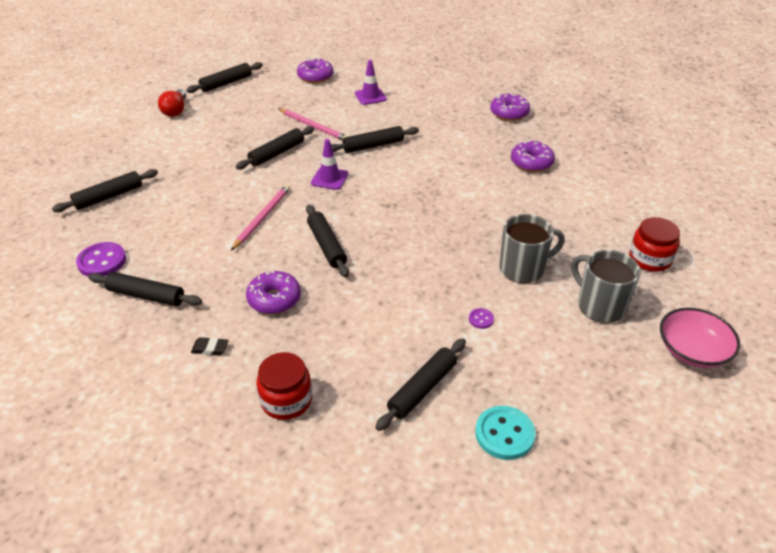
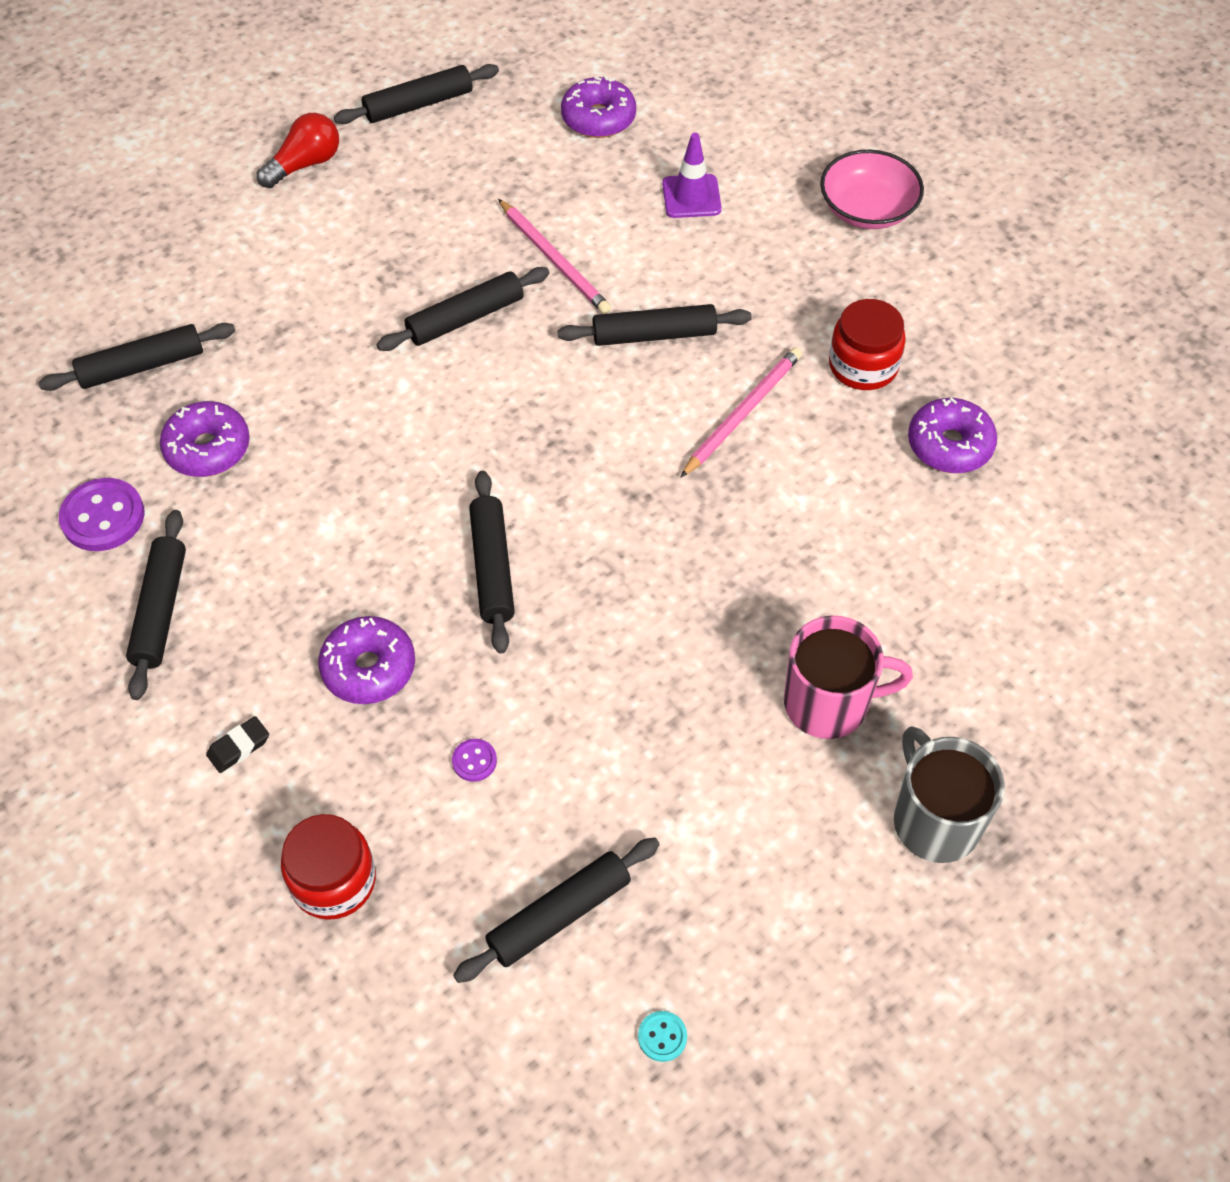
camera: 15 degrees right, 15 degrees up
black rolling pin [88,272,202,306] -> black rolling pin turned 60 degrees clockwise [126,510,186,700]
red light bulb [158,89,186,117] -> red light bulb turned 150 degrees counterclockwise [257,113,339,188]
black eraser [191,337,229,355] -> black eraser turned 60 degrees counterclockwise [206,716,269,773]
pink pencil [231,184,290,250] -> pink pencil moved to [680,347,802,478]
purple traffic cone [311,139,348,190] -> none
purple button [469,308,494,329] -> purple button moved to [452,739,497,782]
turquoise button [475,406,536,460] -> turquoise button [638,1011,687,1062], size x0.50
purple donut [490,93,530,121] -> purple donut moved to [160,401,250,477]
grey mug [499,214,565,283] -> pink mug [784,616,913,739]
red jar [629,217,680,272] -> red jar moved to [829,299,906,390]
pink bowl [660,308,740,368] -> pink bowl moved to [820,150,924,229]

